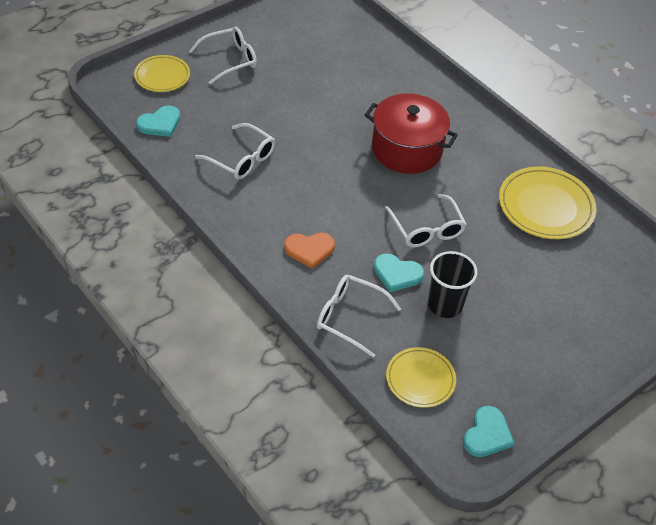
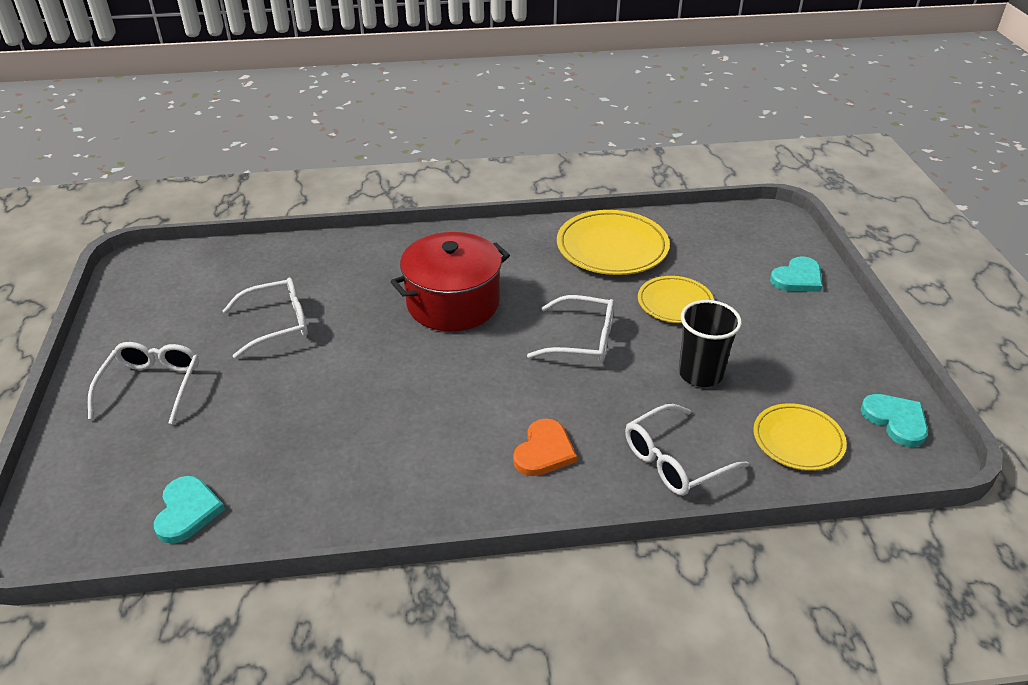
camera: 55 degrees left, 10 degrees down
yellow plate [134,55,190,92] -> yellow plate moved to [638,276,714,323]
white glasses [195,123,275,180] -> white glasses moved to [223,278,308,359]
turquoise heart [374,253,424,292] -> turquoise heart moved to [770,256,823,292]

